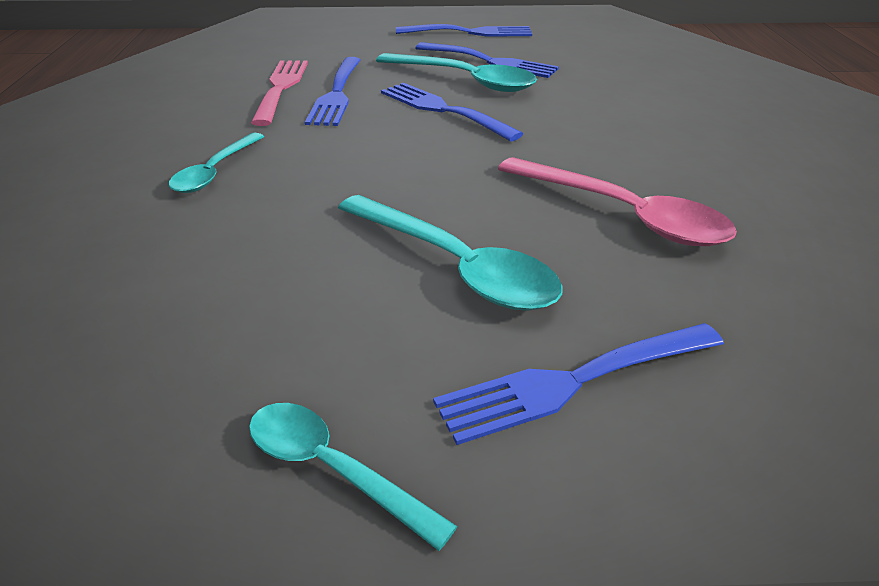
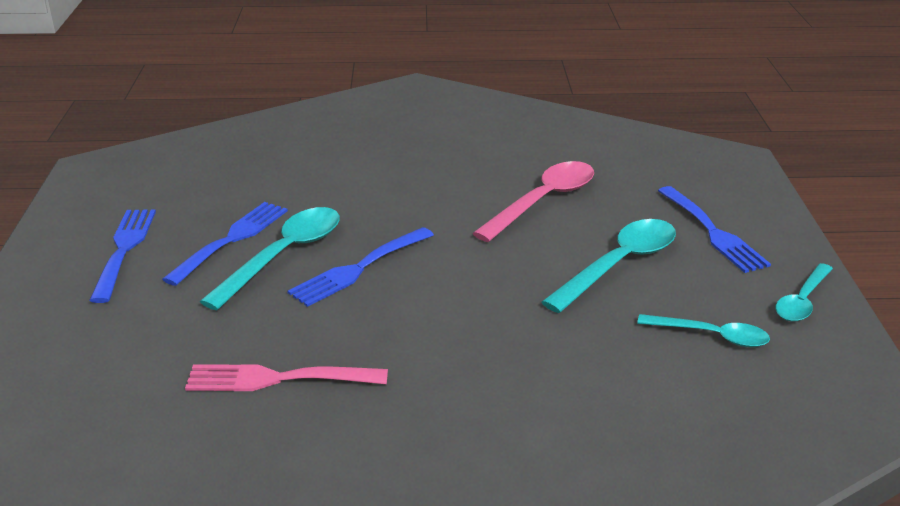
camera: 90 degrees left, 5 degrees down
turquoise spoon [169,133,264,193] -> turquoise spoon moved to [637,314,770,347]
blue fork [305,57,361,126] -> none

